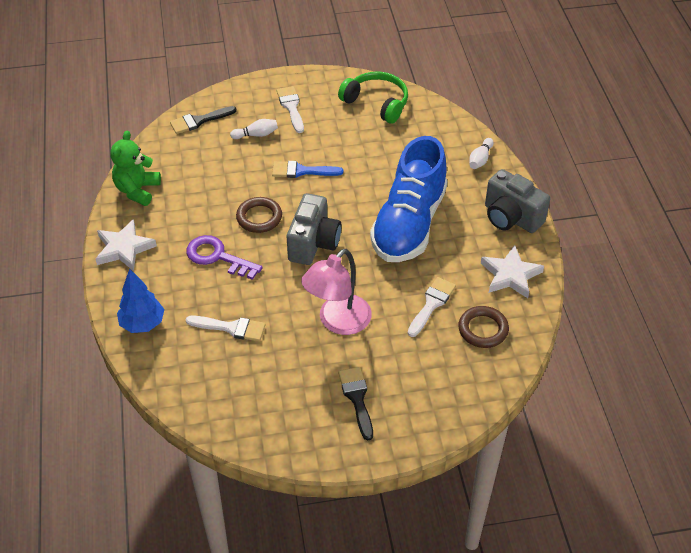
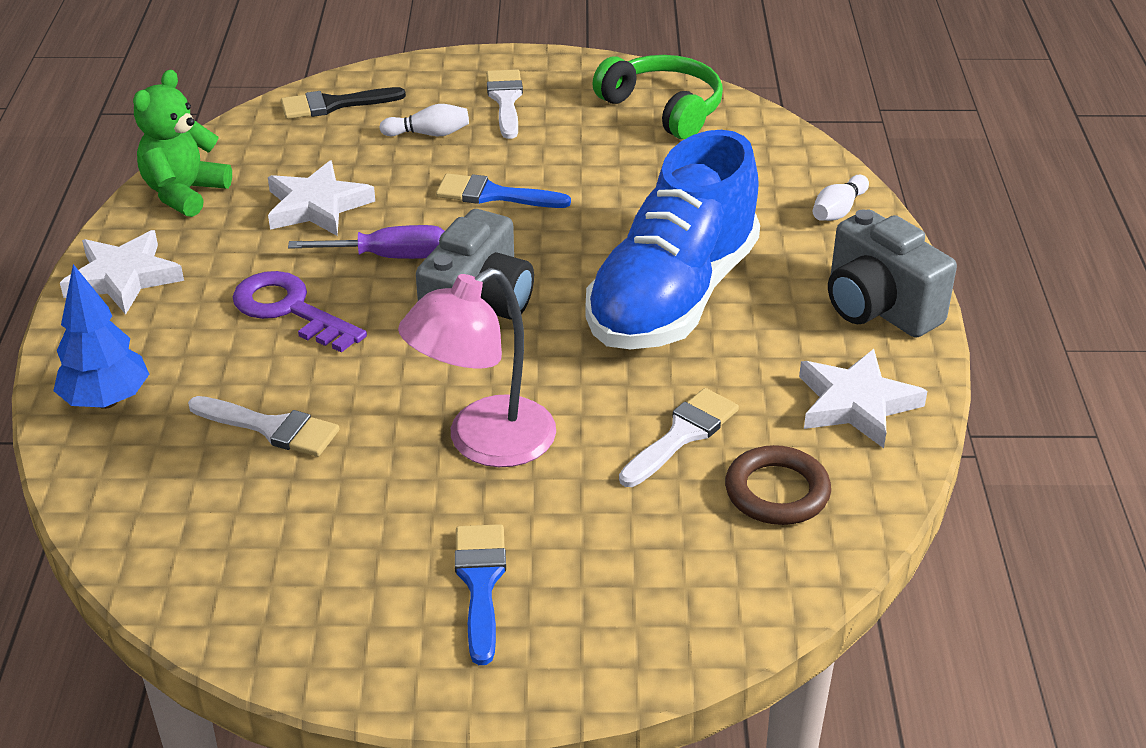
camera: 10 degrees right, 10 degrees down
brown ring [236,197,282,233] -> purple screwdriver [288,225,444,259]
black brush [338,367,373,441] -> blue brush [455,524,506,665]
none -> white star [268,161,375,236]

